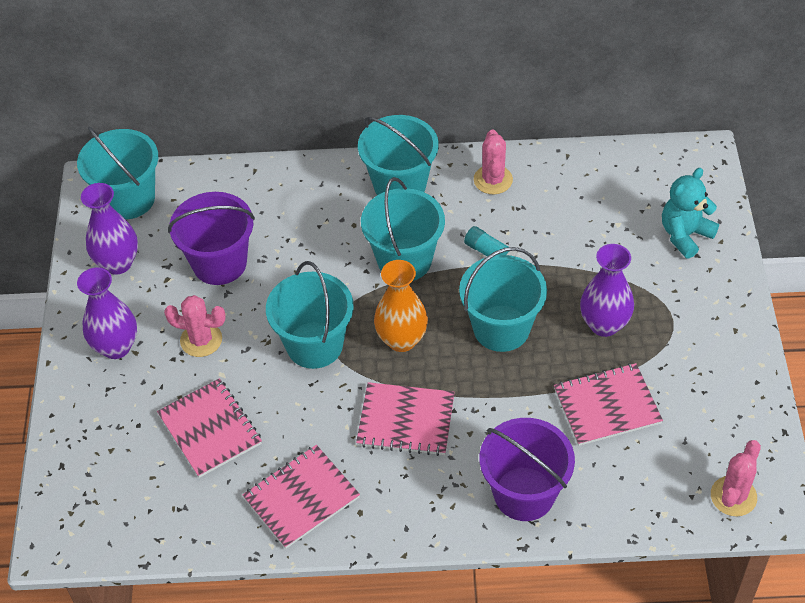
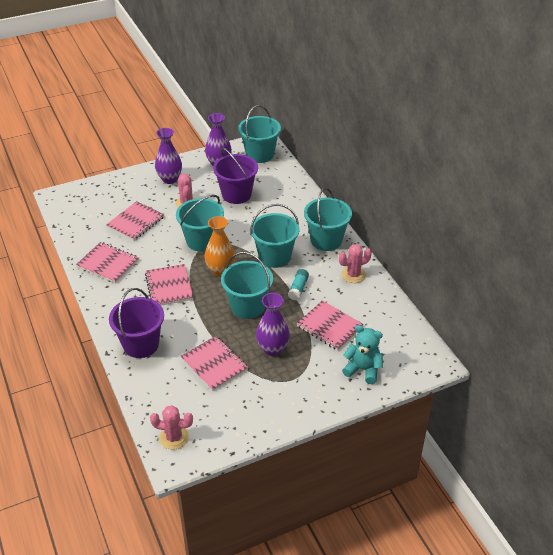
camera: 65 degrees right, 10 degrees down
none -> pink notebook [296,300,364,350]

